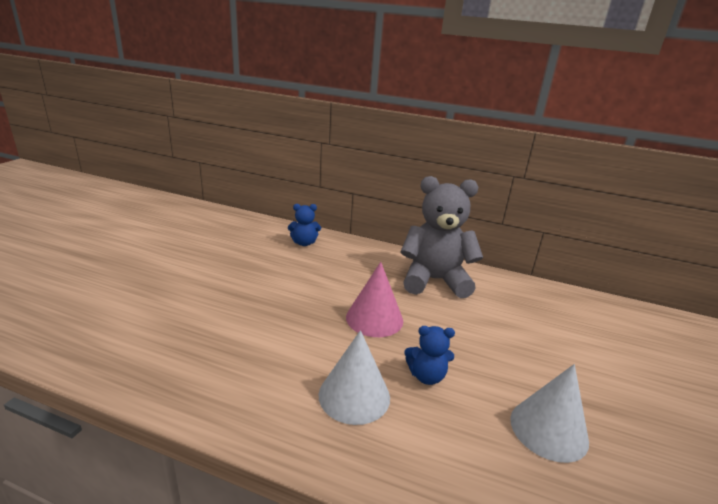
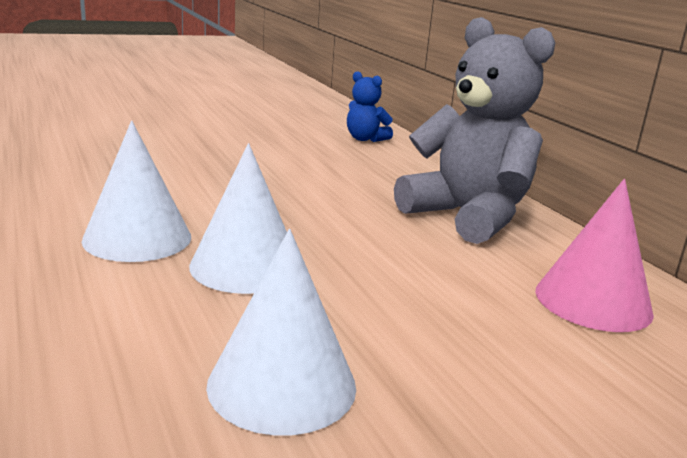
camera: 45 degrees right, 5 degrees down
pink cone [346,262,403,337] -> pink cone moved to [535,179,654,332]
blue teddy bear [404,326,455,385] -> white cone [189,143,287,294]

